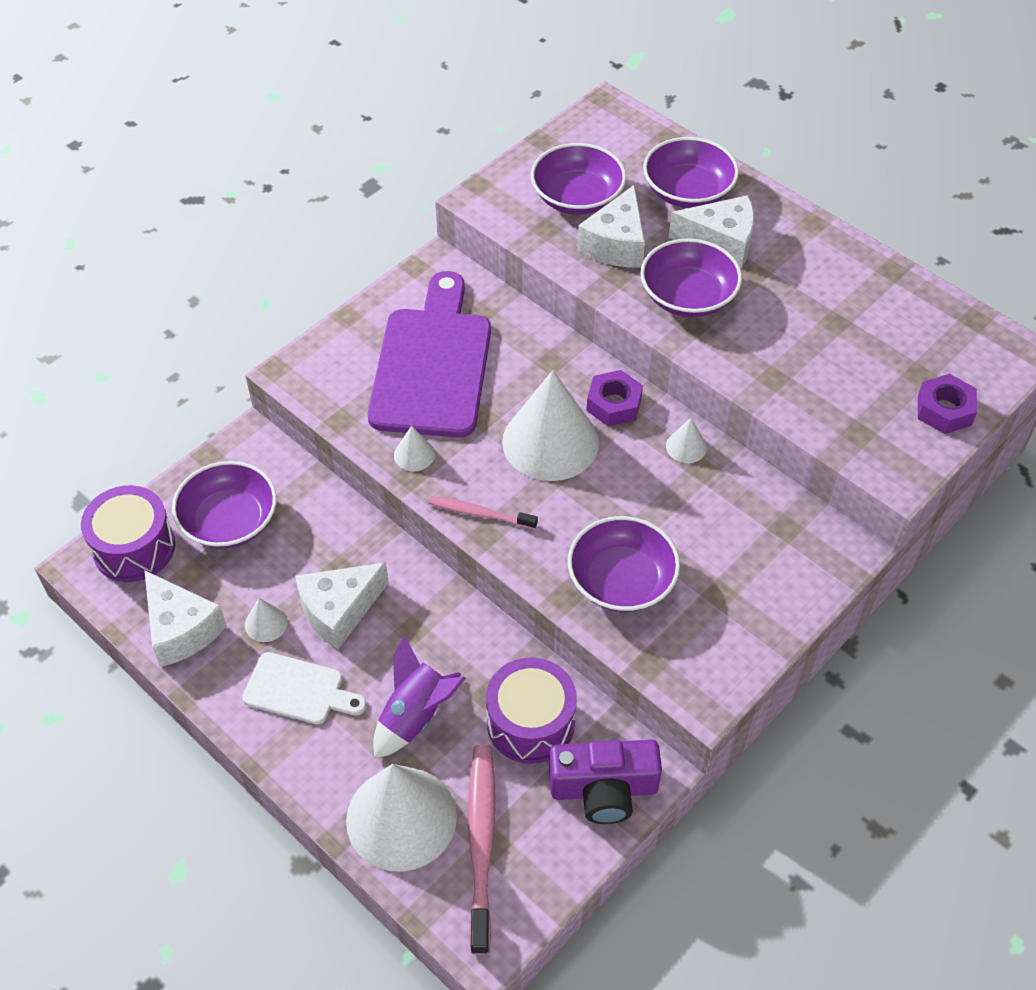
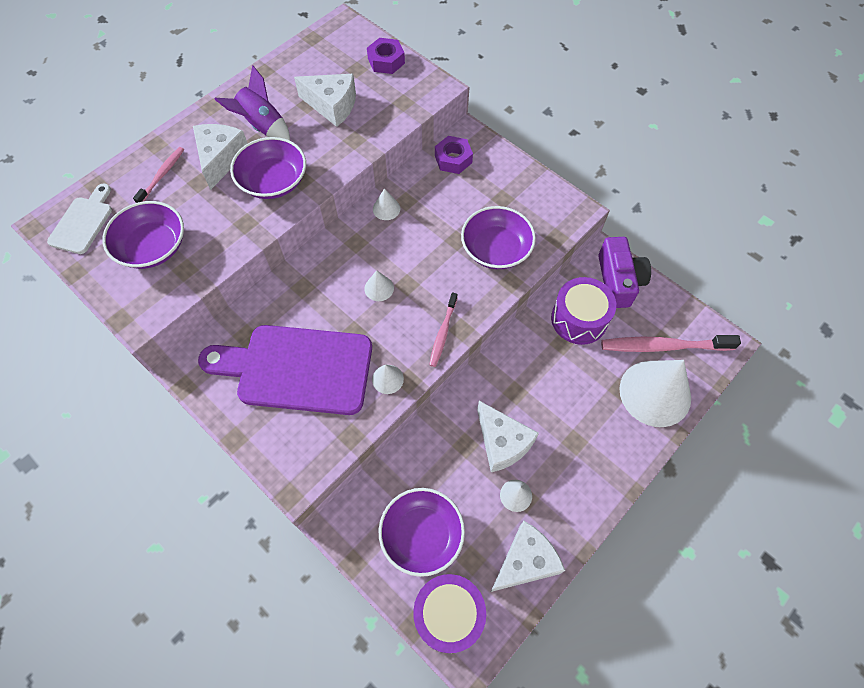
camera: 90 degrees left, 10 degrees up
white cutting board [242,652,367,724] -> white cutting board moved to [47,184,112,254]
purple rocket [373,634,466,758] -> purple rocket moved to [214,65,290,140]
white cone [502,370,599,481] -> white cone [364,270,394,301], size x0.42
white cheese [577,185,645,268] -> white cheese moved to [294,74,356,127]
purple nut [586,370,643,426] -> purple nut moved to [435,136,473,174]
purple bowl [643,137,739,208] -> pink toothbrush [133,147,184,203]

